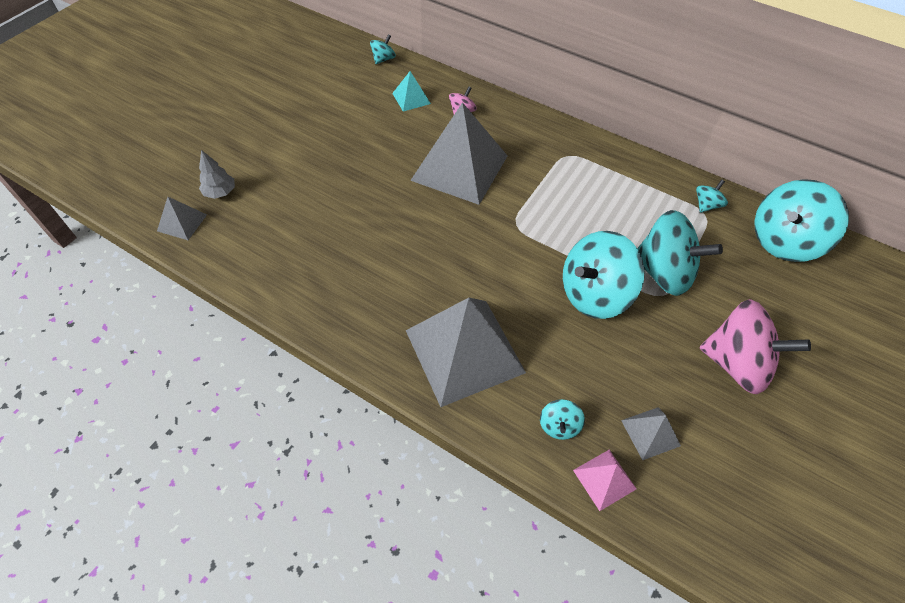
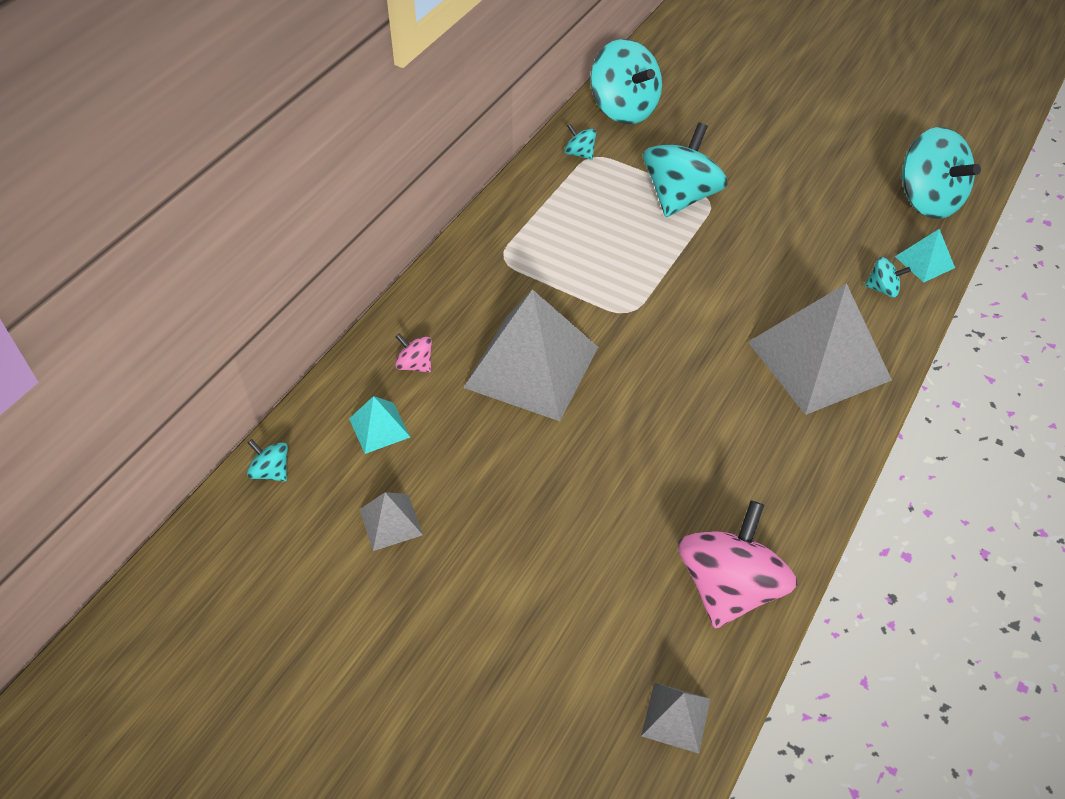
camera: 90 degrees left, 5 degrees down
grey tree [199,150,235,199] -> none
turquoise spinning top [563,231,645,319] -> turquoise spinning top moved to [901,127,981,219]
pink pyramid [573,450,637,511] -> turquoise pyramid [895,229,955,282]
grey pyramid [621,407,681,460] -> grey pyramid moved to [360,492,423,551]
pink spinning top [700,299,811,394] -> pink spinning top moved to [678,500,798,628]

